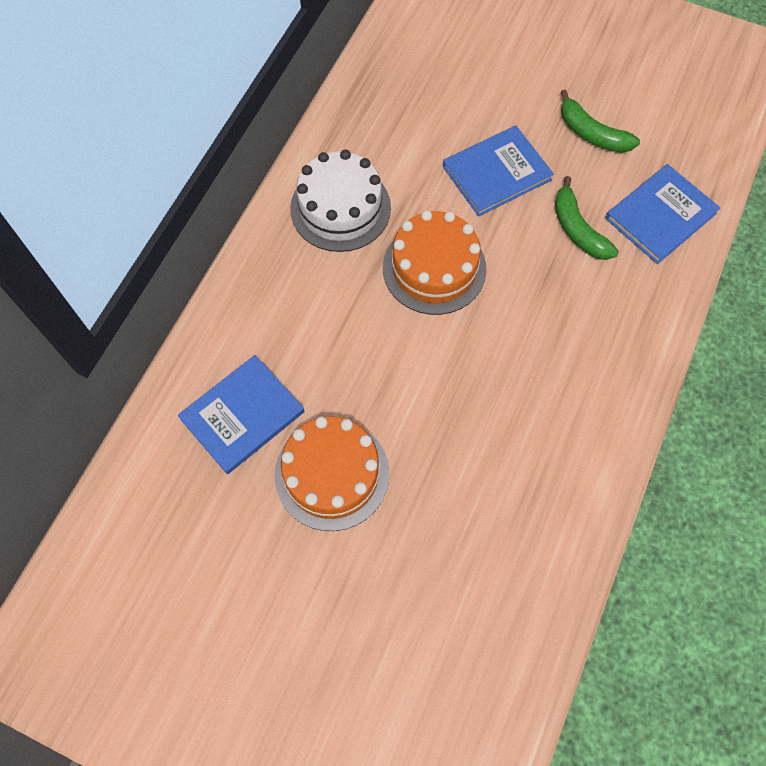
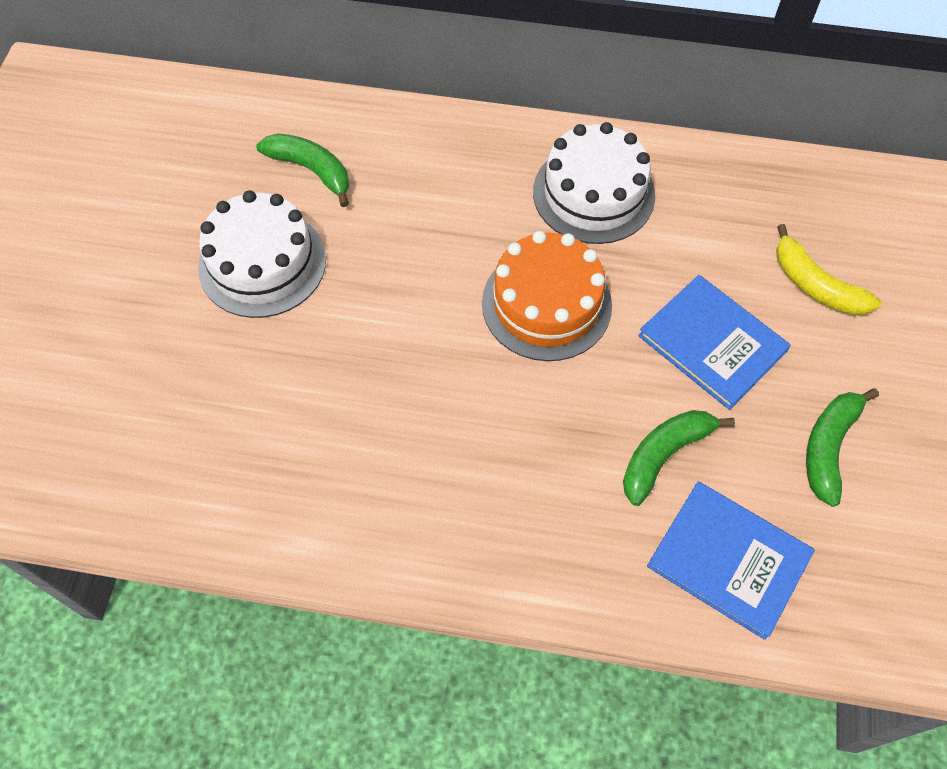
camera: 75 degrees right, 5 degrees down
blue book [178,355,304,474] -> green banana [256,133,349,207]
orange cake [274,417,389,531] -> white cake [198,190,326,318]
none -> yellow banana [776,224,882,316]

